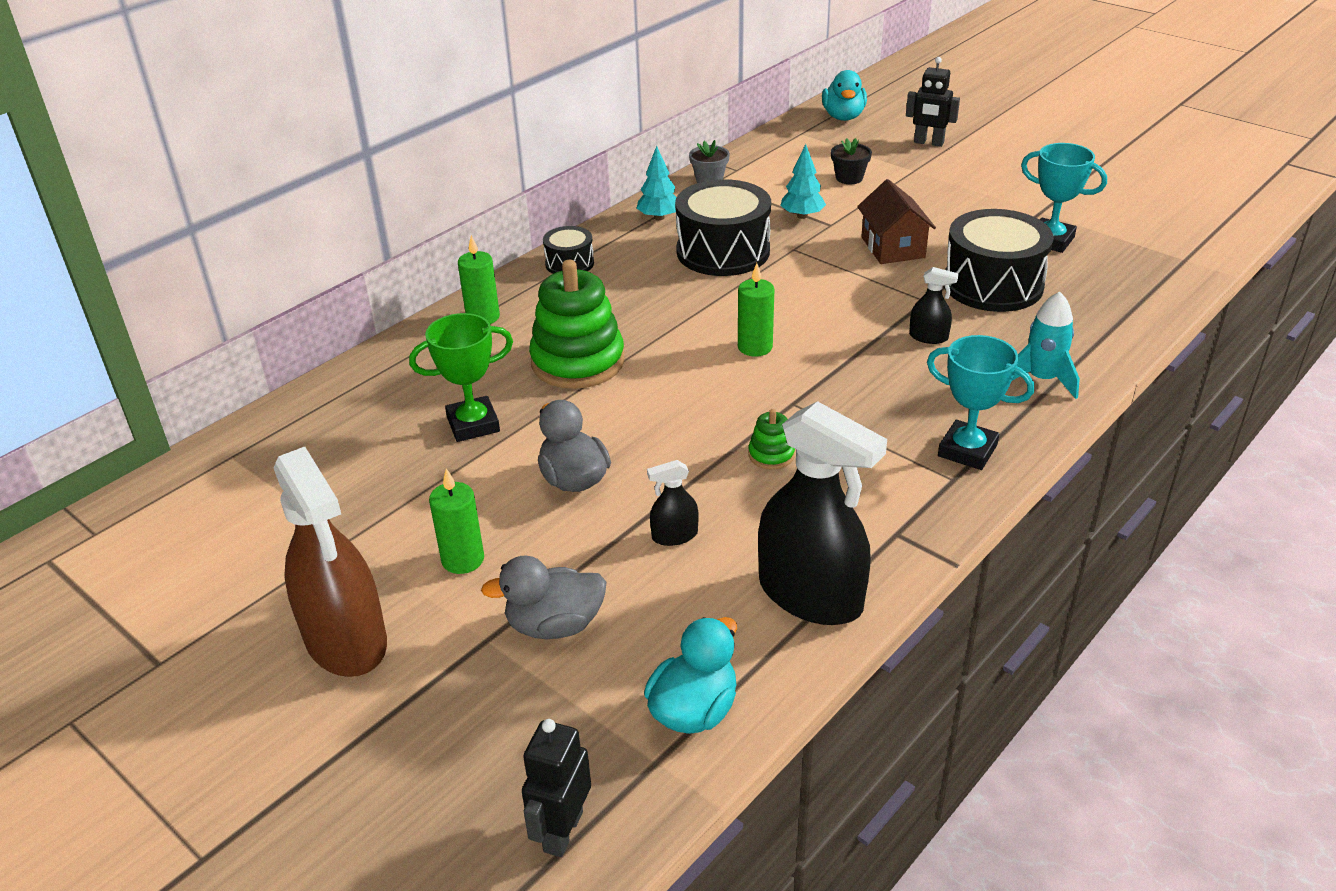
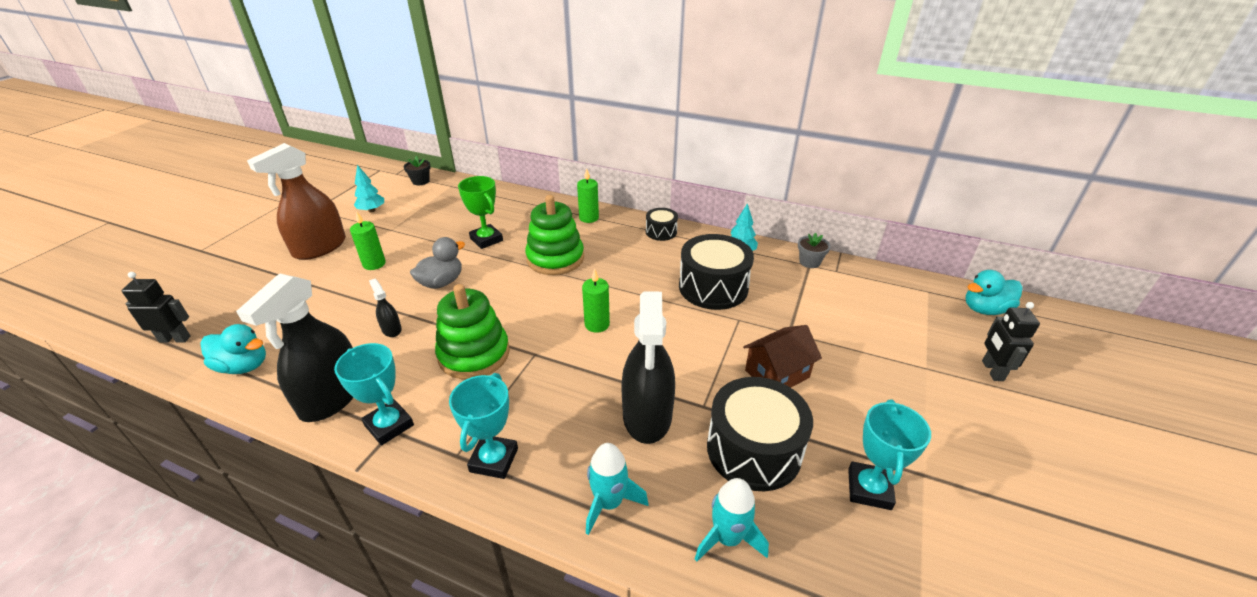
camera: 70 degrees right, 0 degrees up
grey duck [481,556,607,639] -> none
green stacking toy [748,409,795,469] -> green stacking toy [435,284,510,379], size x2.25
turquoise tree [780,144,826,219] -> turquoise tree moved to [354,165,384,212]
black flower pot [831,138,872,184] -> black flower pot moved to [404,156,431,185]
black spray bottle [909,267,959,344] -> black spray bottle [621,291,675,444], size x2.29
none -> turquoise trophy [334,343,414,445]
none -> turquoise rocket [695,478,769,562]

